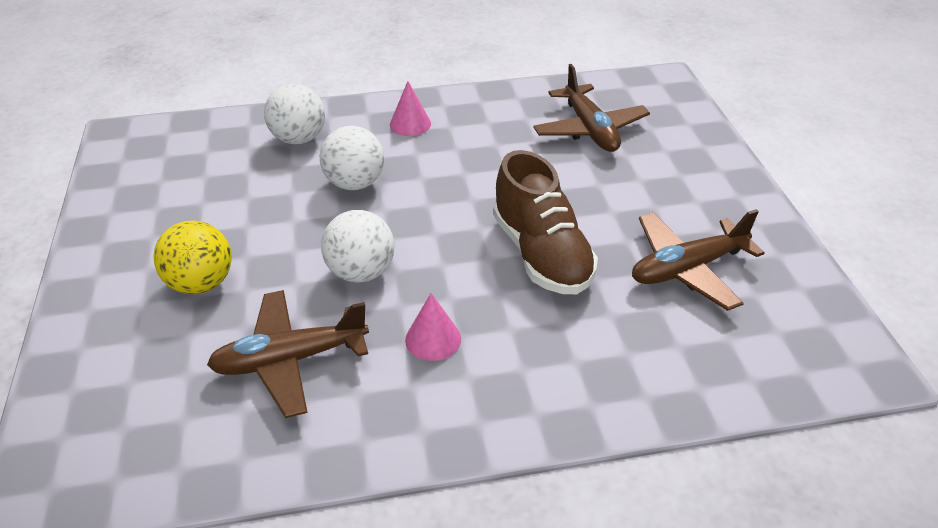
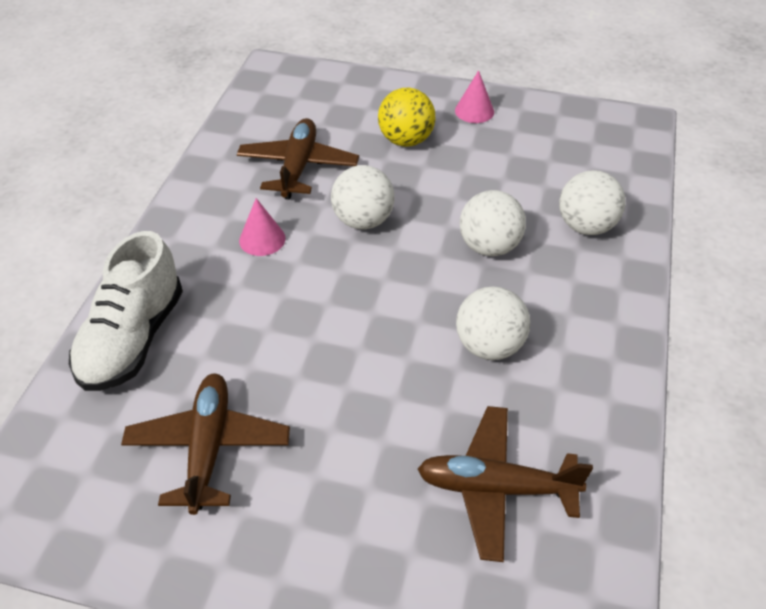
camera: 115 degrees right, 5 degrees up
pink cone [390,81,431,136] -> pink cone moved to [455,70,494,123]
brown shoe [493,150,598,294] -> none
none -> white shoe [69,231,183,391]
none -> white ball [456,286,530,360]

